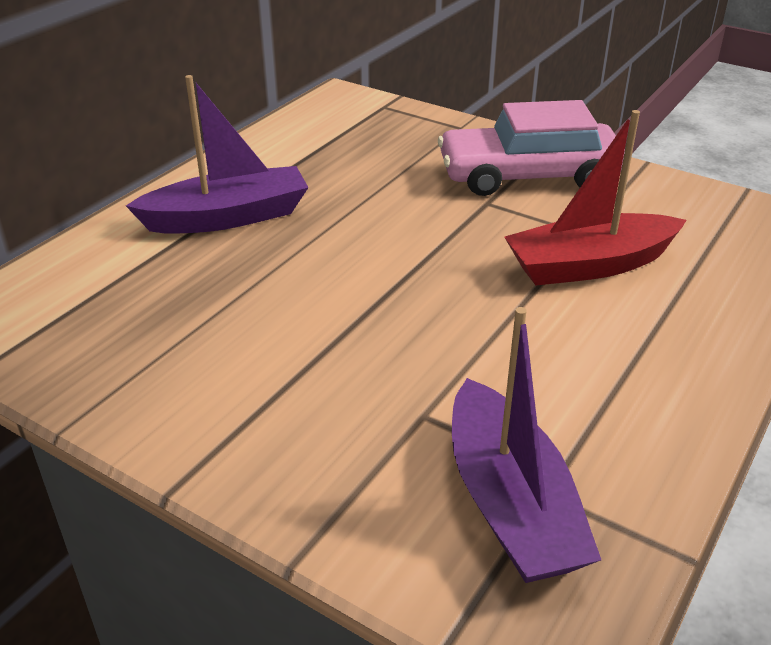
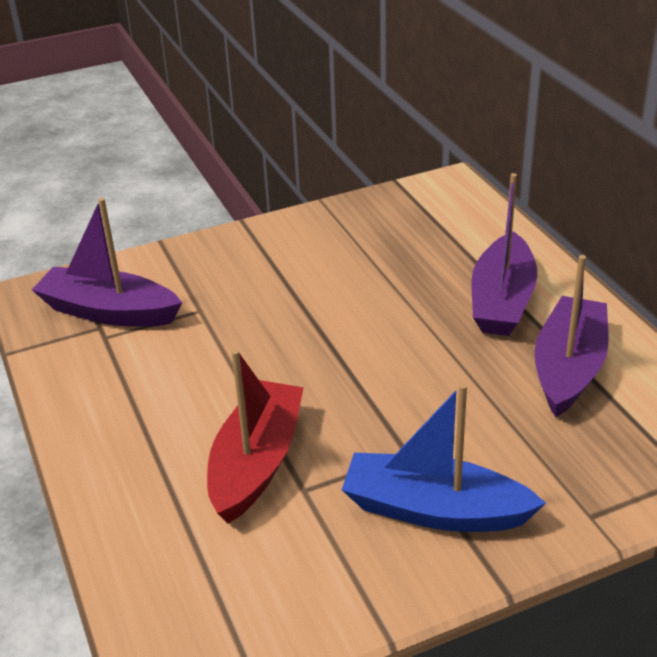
camera: 125 degrees right, 0 degrees up
pink car [438,100,625,196] -> blue boat [342,383,546,532]
none -> purple boat [534,255,609,417]

